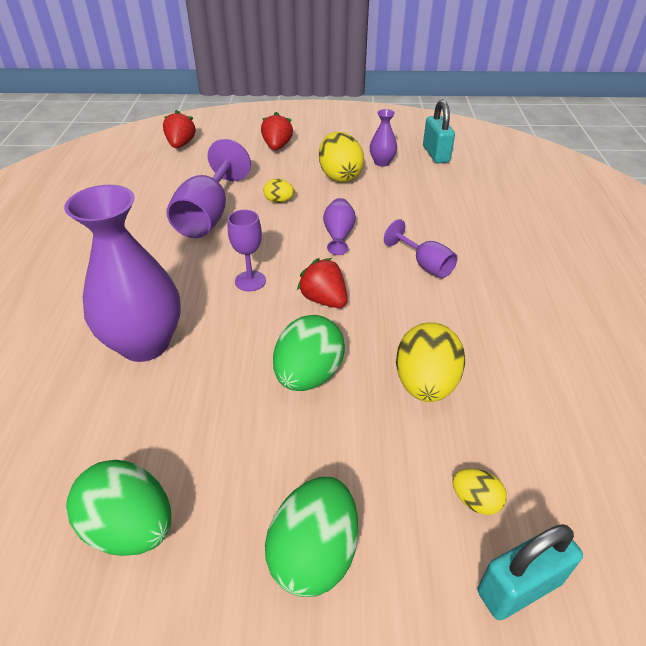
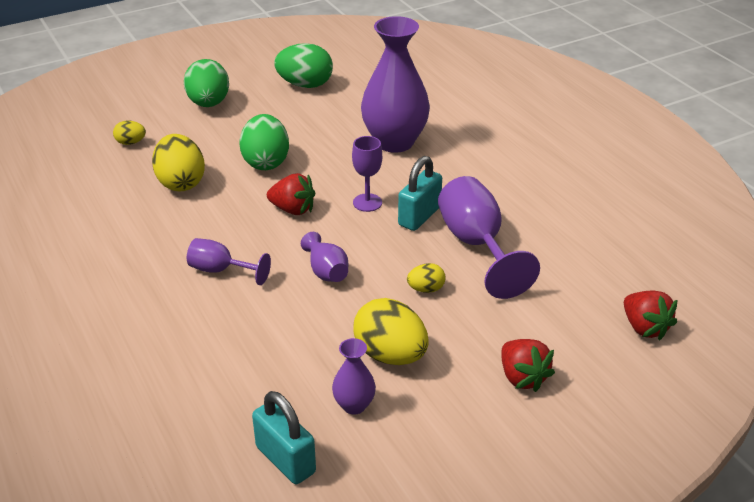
camera: 150 degrees right, 5 degrees down
turquoise padlock [477,524,583,620] -> turquoise padlock moved to [398,156,442,231]

